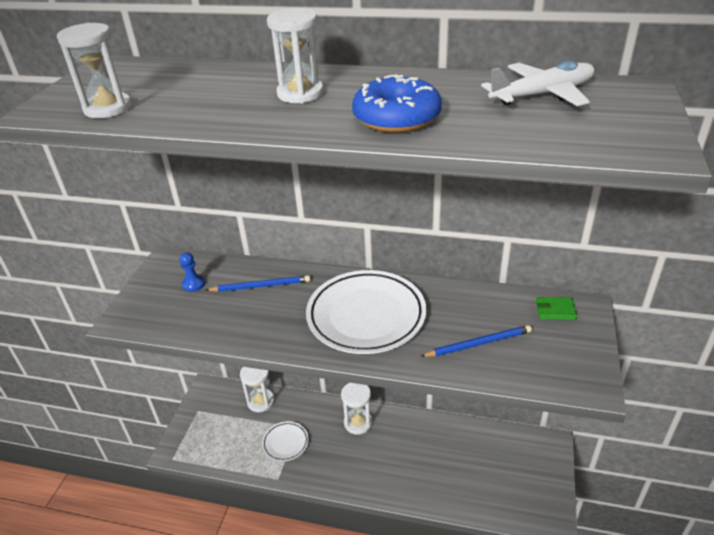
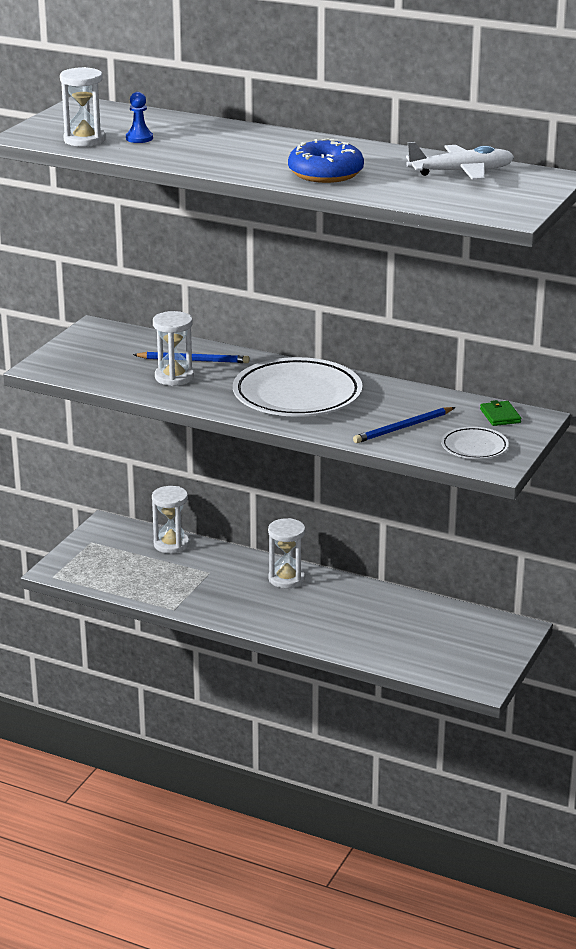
camera: 10 degrees right, 10 degrees down
blue pawn [180,252,205,292] -> blue pawn moved to [126,92,153,143]
white plate [262,421,309,462] -> white plate moved to [441,427,509,459]
white hourglass [267,8,323,103] -> white hourglass moved to [153,311,194,386]
blue pencil [420,325,532,357] -> blue pencil turned 150 degrees clockwise [353,407,455,443]
green wallet [536,297,577,320] -> green wallet turned 60 degrees clockwise [480,400,521,426]

